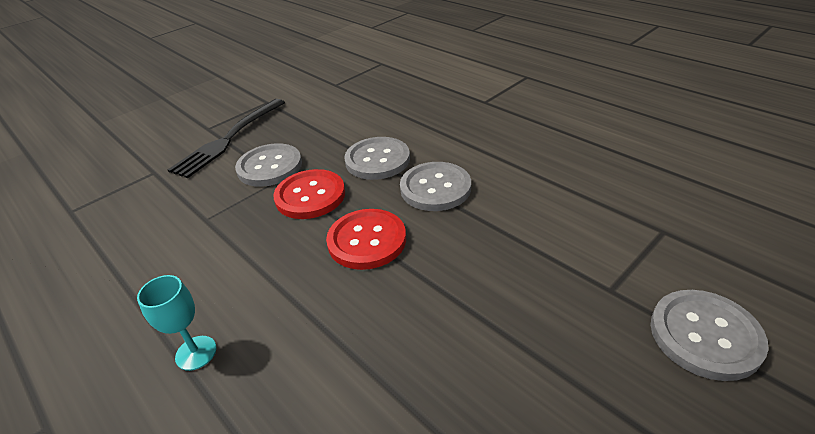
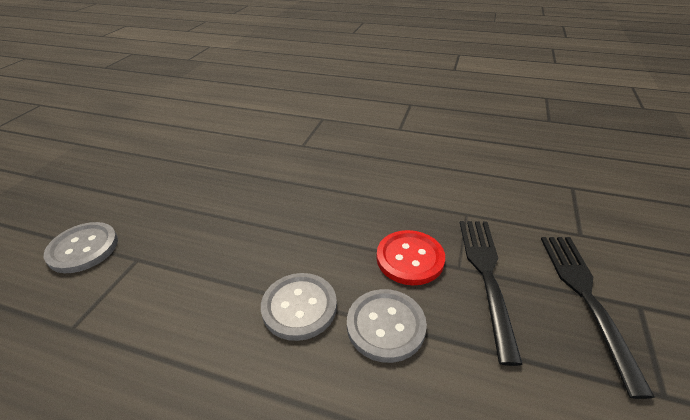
camera: 150 degrees right, 0 degrees up
turquoise goblet [137,275,216,371] -> none
grey button [235,143,302,187] -> black fork [460,221,523,366]
red button [326,209,406,270] -> none

